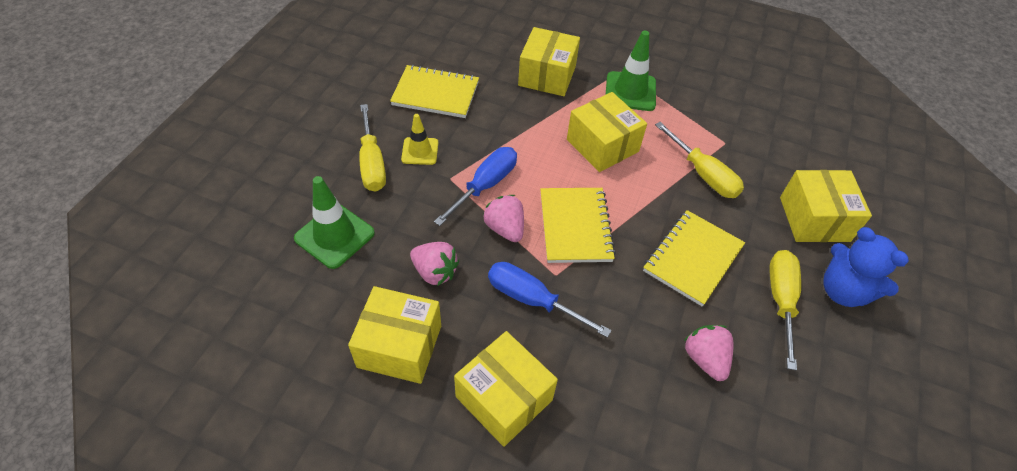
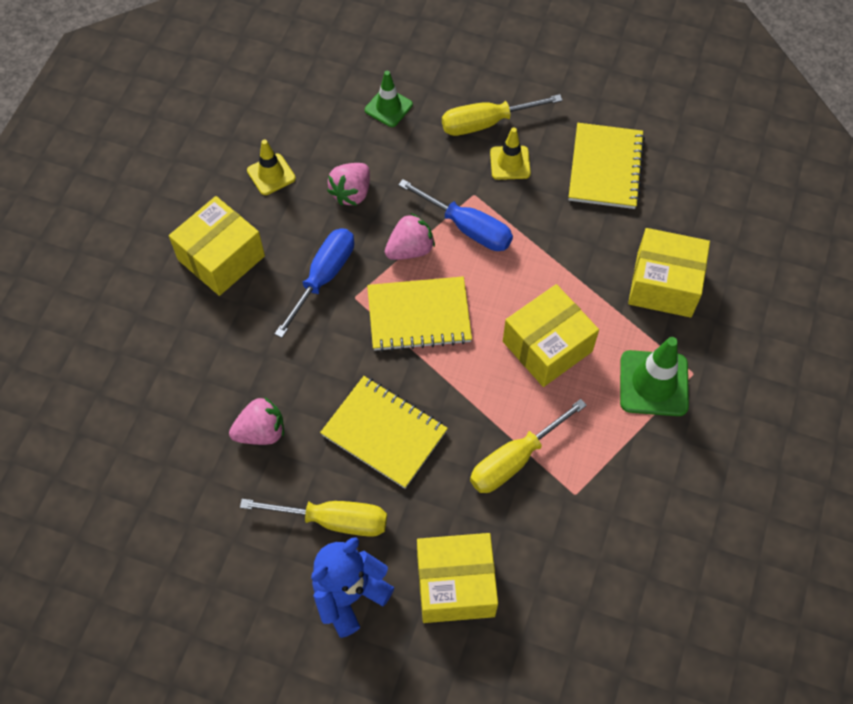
camera: 90 degrees right, 10 degrees up
green traffic cone [294,176,375,269] -> green traffic cone [365,71,413,127], size x0.63
yellow box [348,286,441,384] -> yellow traffic cone [247,139,296,195]

